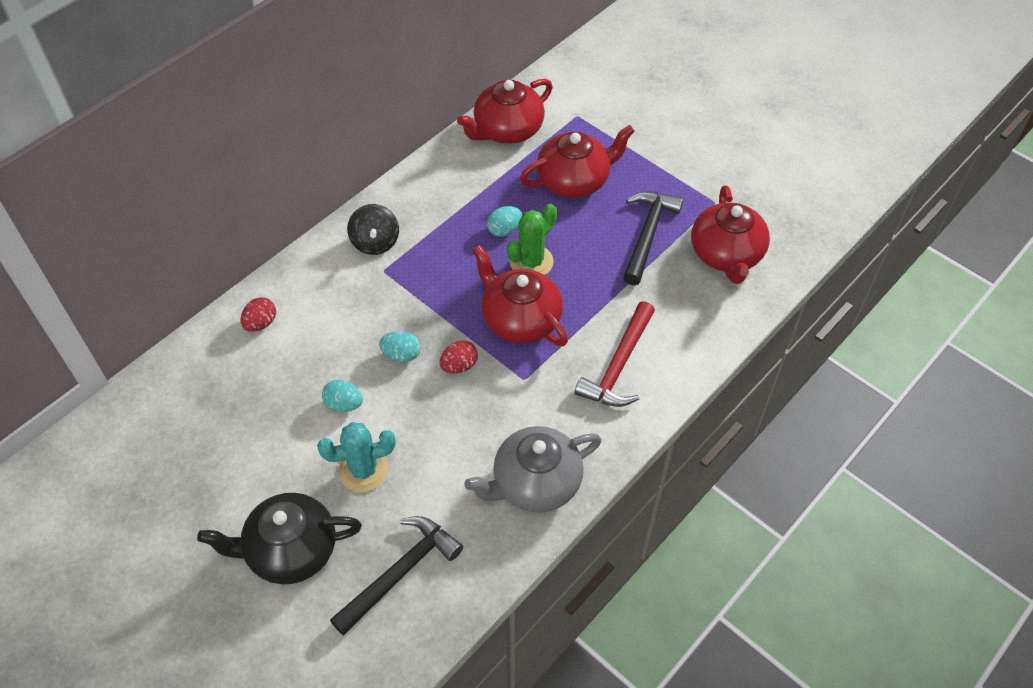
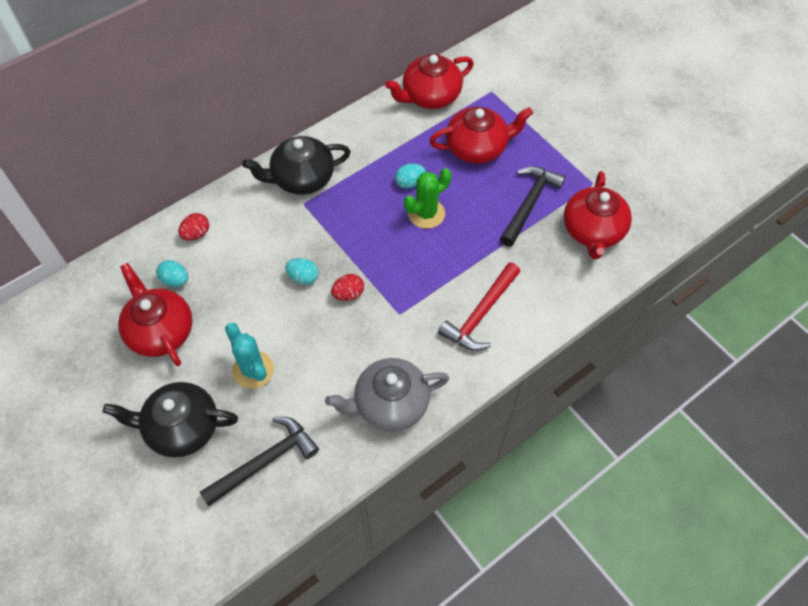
camera: 10 degrees right, 5 degrees up
turquoise cactus [317,422,396,492] -> turquoise cactus turned 60 degrees clockwise [225,323,274,389]
turquoise egg [322,380,363,412] -> turquoise egg moved to [156,260,188,287]
black spinning top [347,204,399,255] -> black teapot [243,136,351,195]
red teapot [473,245,568,346] -> red teapot moved to [118,263,193,366]

